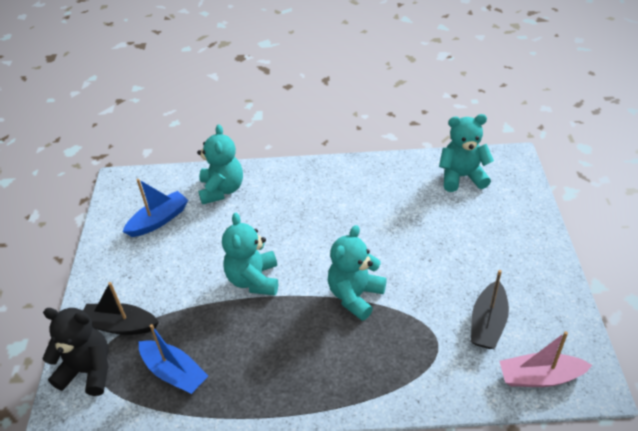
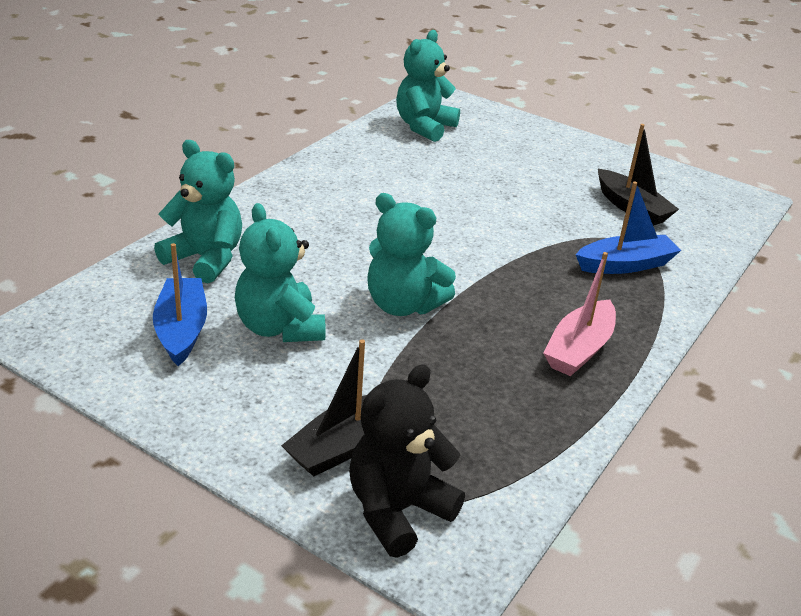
camera: 60 degrees left, 10 degrees down
blue boat [139,324,208,394] -> blue boat moved to [576,182,681,274]
turquoise teddy bear [328,225,387,321] -> turquoise teddy bear moved to [235,203,326,342]
pink boat [499,331,592,387] -> pink boat moved to [543,252,616,376]

